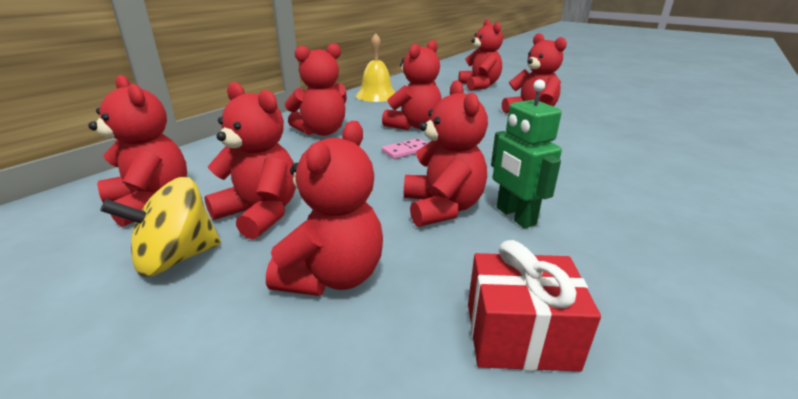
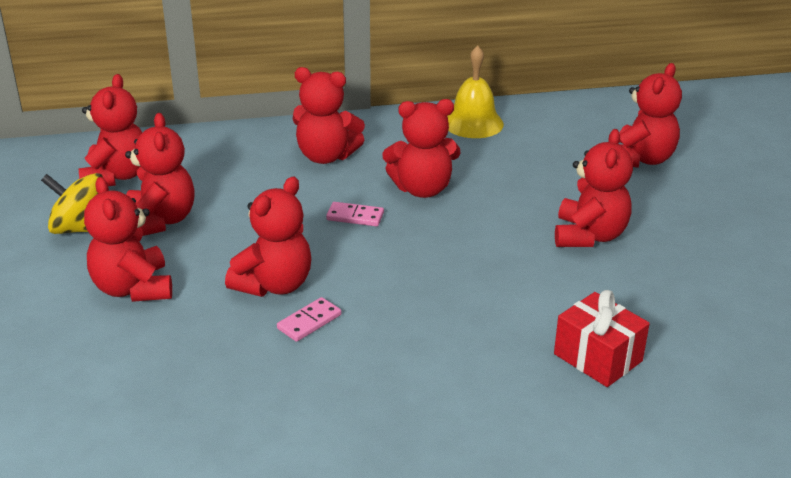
camera: 45 degrees right, 5 degrees up
red teddy bear [266,121,383,296] -> red teddy bear turned 90 degrees clockwise [84,177,172,302]
red gift [468,240,601,371] -> red gift moved to [554,290,650,387]
green robot [491,80,562,228] -> pink domino [277,297,341,342]

